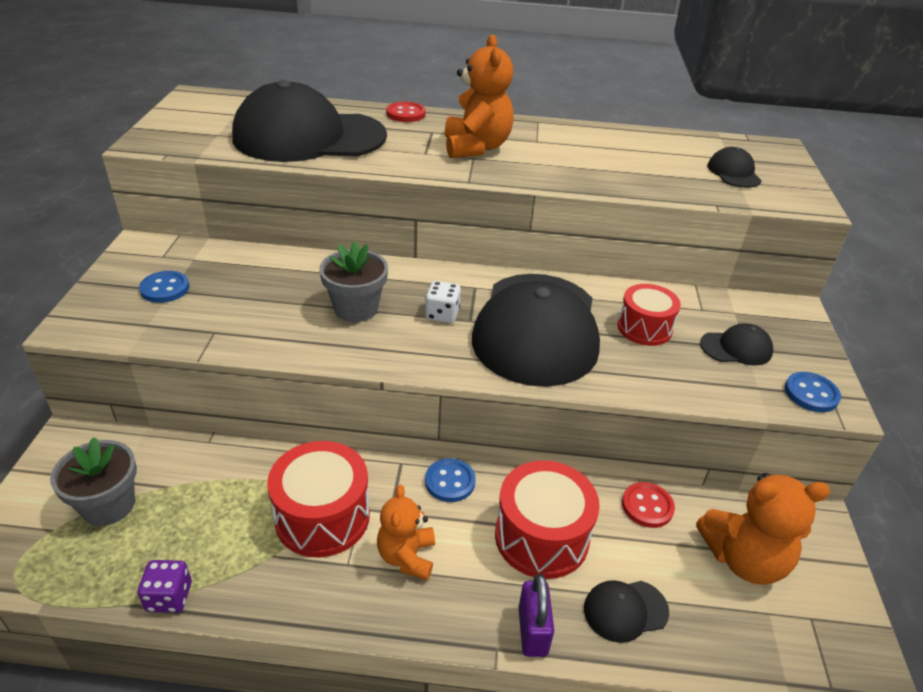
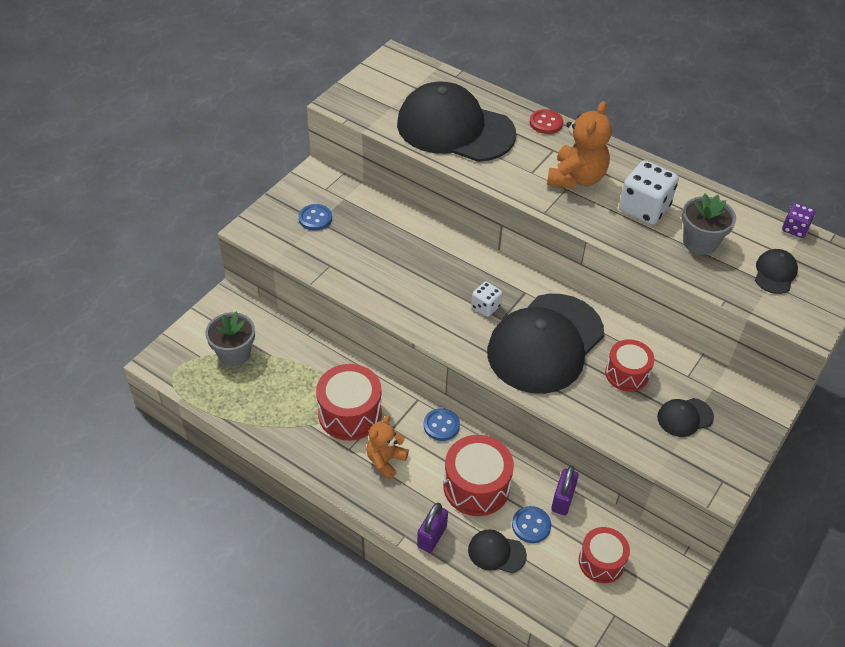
camera: 30 degrees right, 10 degrees up
purple dice [137,560,192,613] -> purple dice moved to [782,203,815,238]
grey flower pot [319,241,388,322] -> grey flower pot moved to [682,194,736,255]
red button [622,482,675,528] -> purple padlock [551,466,578,515]
orange teddy bear [696,473,831,585] -> red drum [579,527,630,583]
black cap [700,323,773,366] -> black cap turned 135 degrees clockwise [657,398,714,437]
blue button [785,372,841,412] -> blue button moved to [512,506,551,543]
none -> white dice [619,160,679,225]

